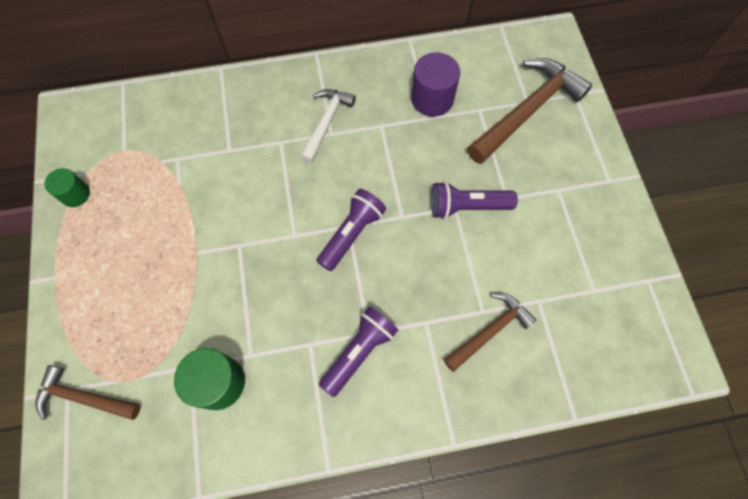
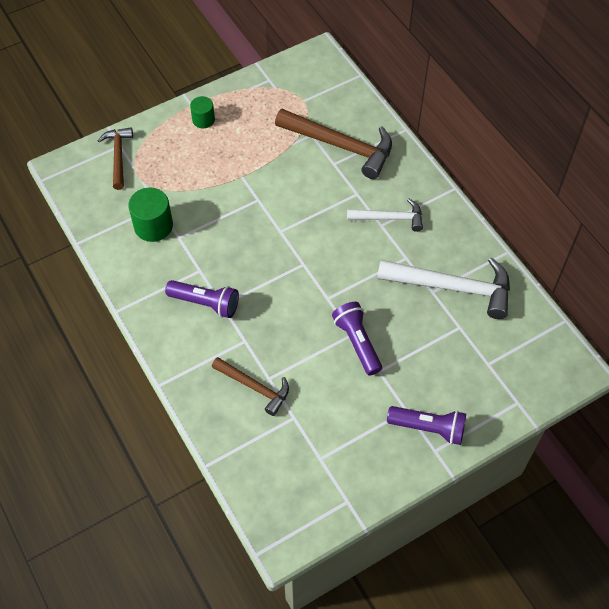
camera: 70 degrees right, 10 degrees down
green cylinder [44,168,90,207] -> green cylinder moved to [190,96,215,128]
purple flashlight [316,189,386,271] -> purple flashlight moved to [387,406,466,445]
purple cylinder [411,52,460,117] -> white hammer [377,258,510,319]
brown hammer [467,58,592,164] -> brown hammer moved to [275,109,392,179]

